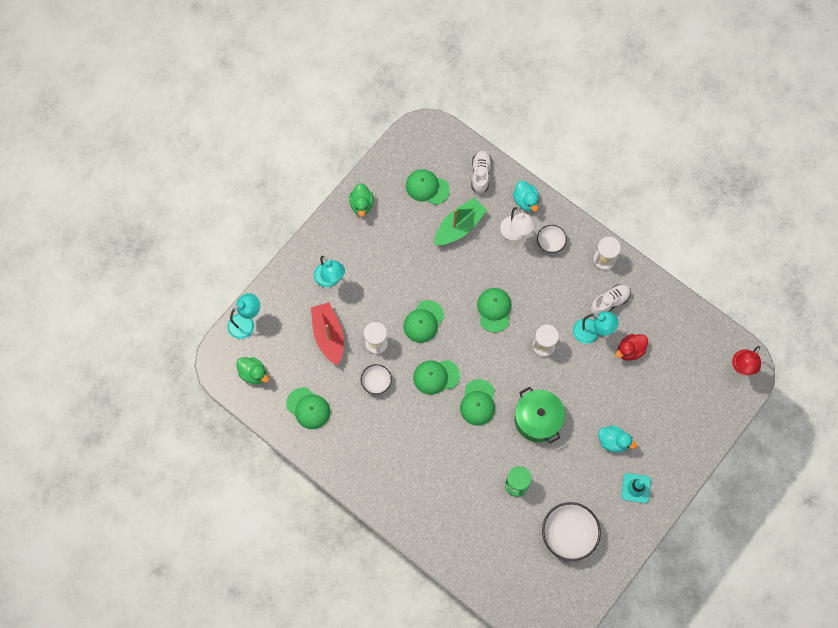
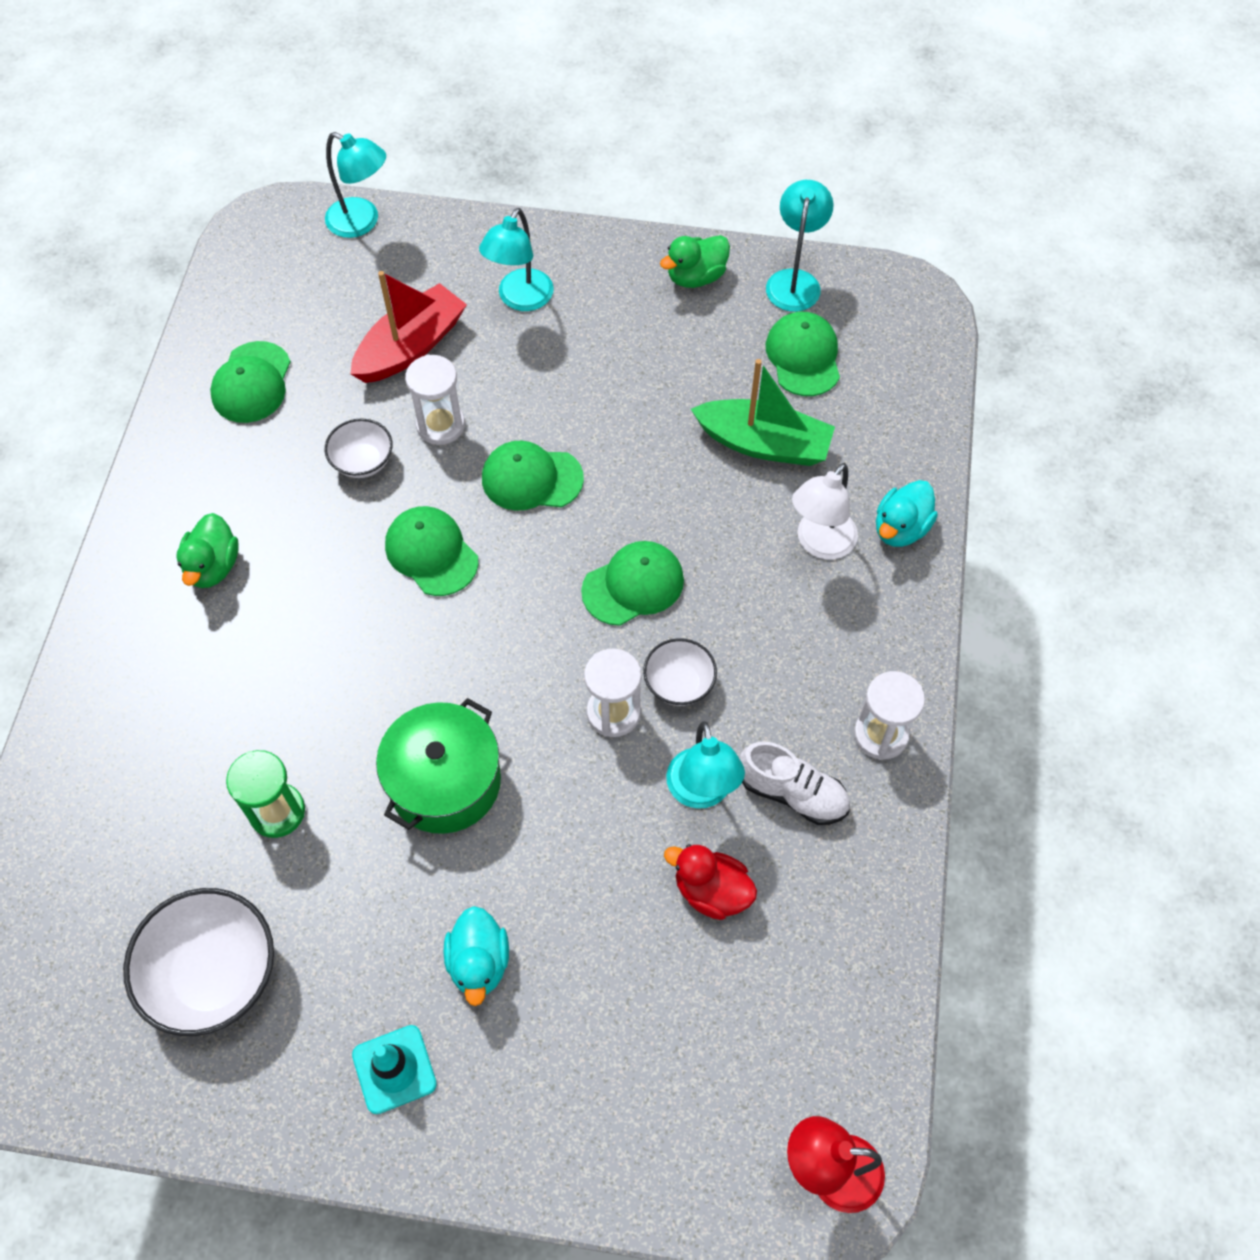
camera: 60 degrees right, 10 degrees down
green duck [236,357,269,384] -> green duck moved to [176,513,239,588]
green cap [460,379,495,426] -> none
white shoe [472,151,492,194] -> none
white bowl [537,225,567,253] -> white bowl moved to [643,638,717,706]
none -> turquoise lamp [766,180,833,312]

